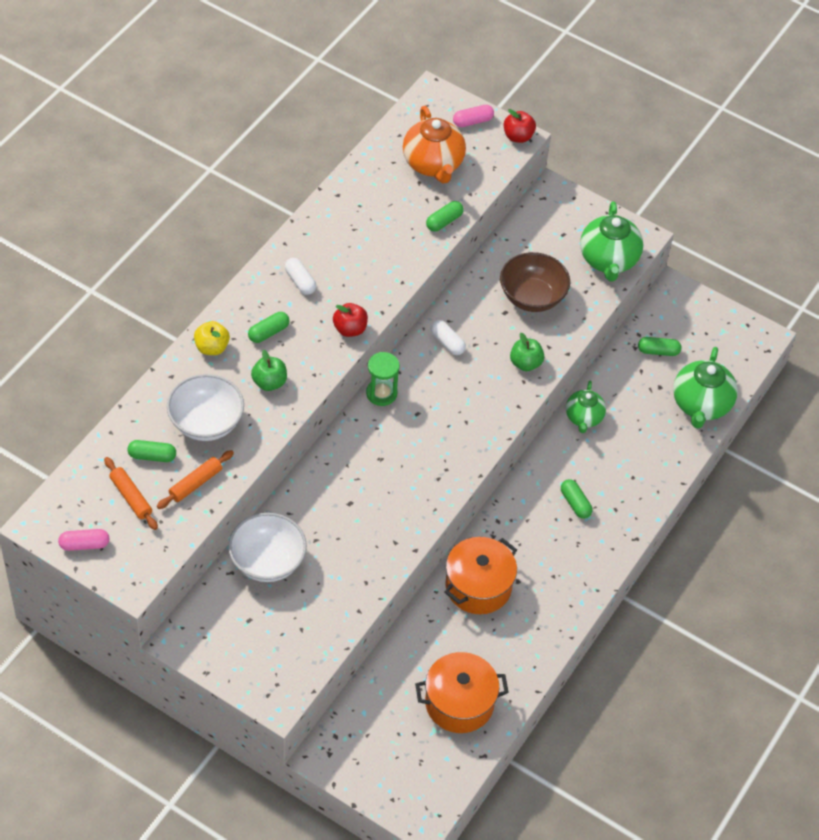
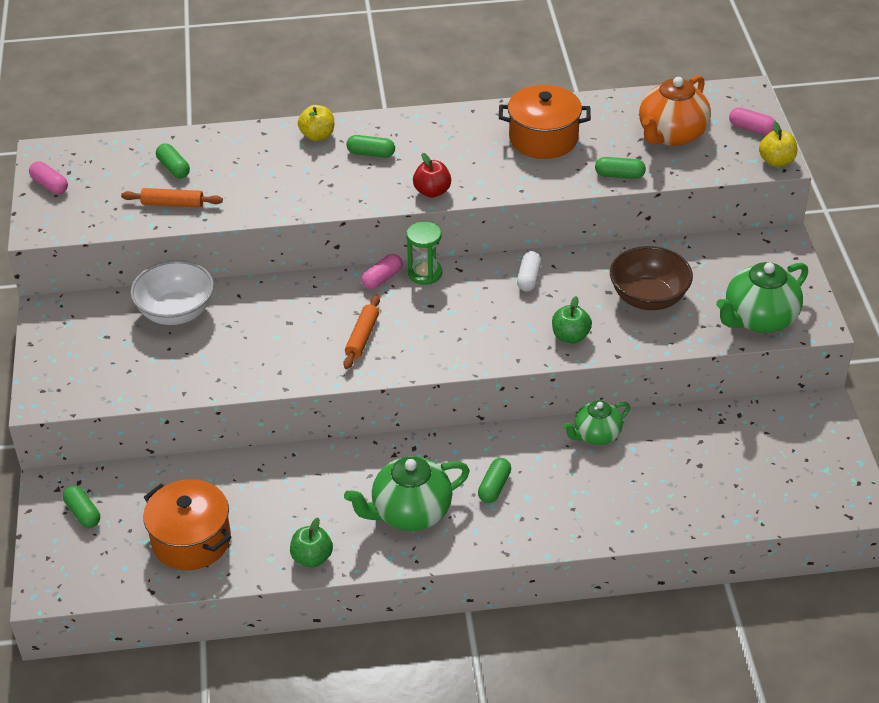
camera: 55 degrees right, 10 degrees down
orange rolling pin [104,457,158,530] -> orange rolling pin moved to [343,295,380,369]
white bowl [167,374,244,441] -> none
green apple [251,350,287,391] -> green apple moved to [290,518,333,567]
white capsule [285,258,316,295] -> none
orange pot [444,537,517,614] -> orange pot moved to [499,85,591,159]
red apple [504,109,536,143] -> yellow apple [759,121,797,167]
green capsule [638,337,681,356] -> green capsule moved to [63,485,100,528]
green teapot [673,347,738,429] -> green teapot moved to [344,456,470,531]
none -> pink capsule [361,254,402,289]

